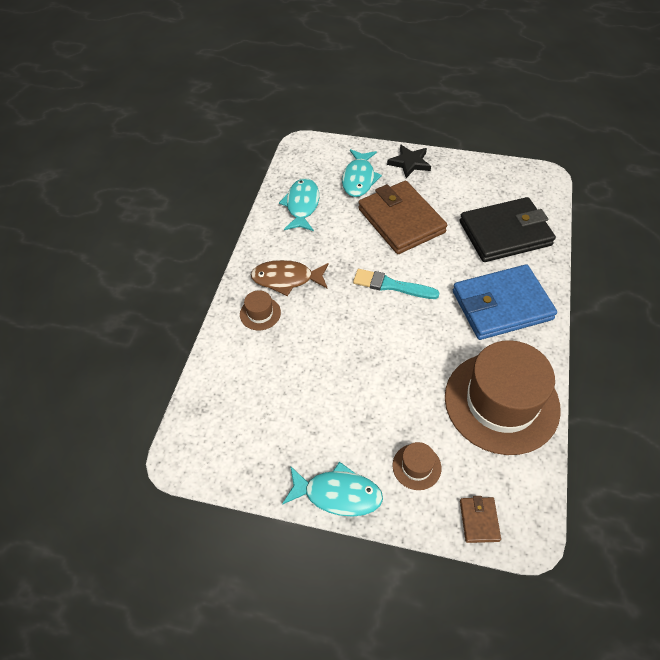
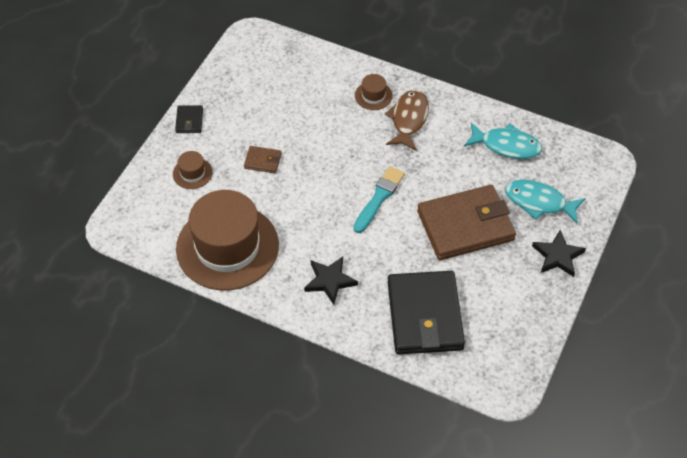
camera: 100 degrees right, 0 degrees up
turquoise fish [282,461,383,517] -> black wallet [175,105,203,133]
blue wallet [453,264,557,340] -> black star [304,257,358,305]
brown wallet [460,496,501,543] -> brown wallet moved to [244,146,282,173]

